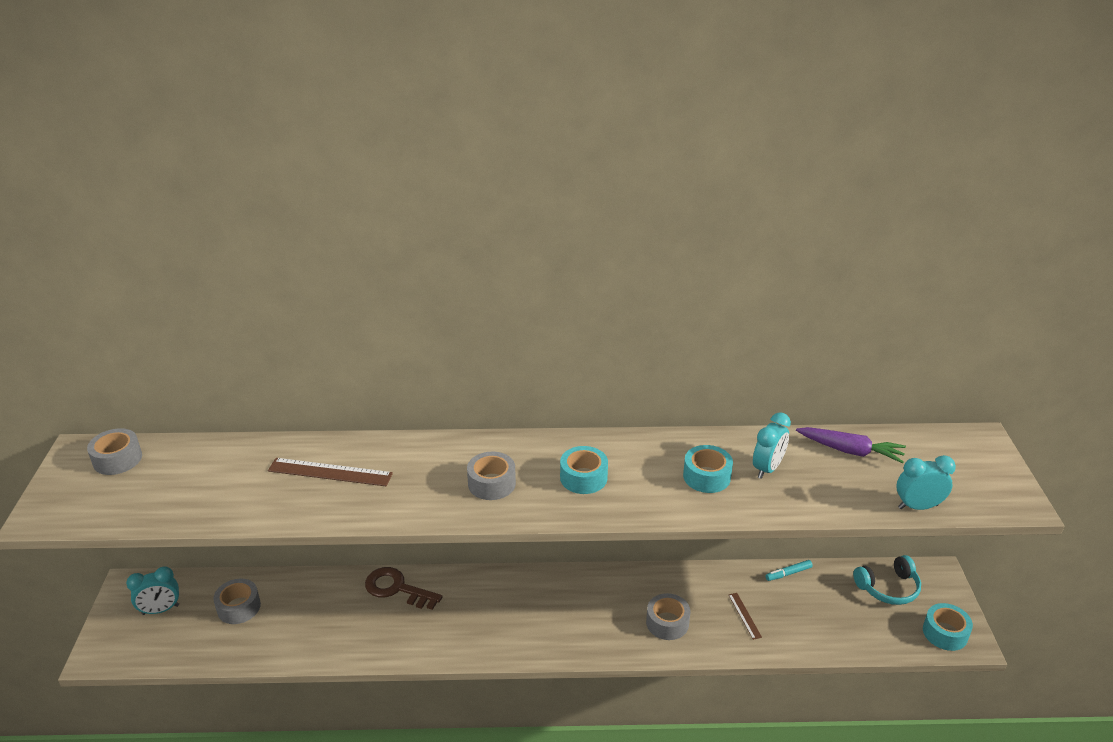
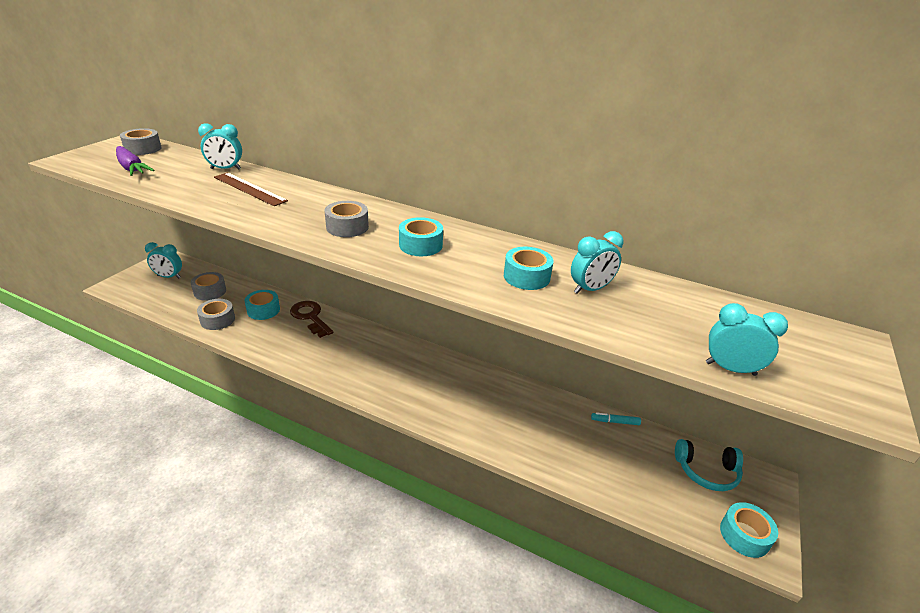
camera: 25 degrees right, 0 degrees up
grey tape [646,593,690,640] -> grey tape moved to [197,299,235,330]
brown ruler [728,593,762,640] -> none
purple carrot [796,427,906,463] -> purple carrot moved to [116,146,155,176]
none -> turquoise clock [198,123,242,170]
none -> turquoise tape [245,290,280,320]

